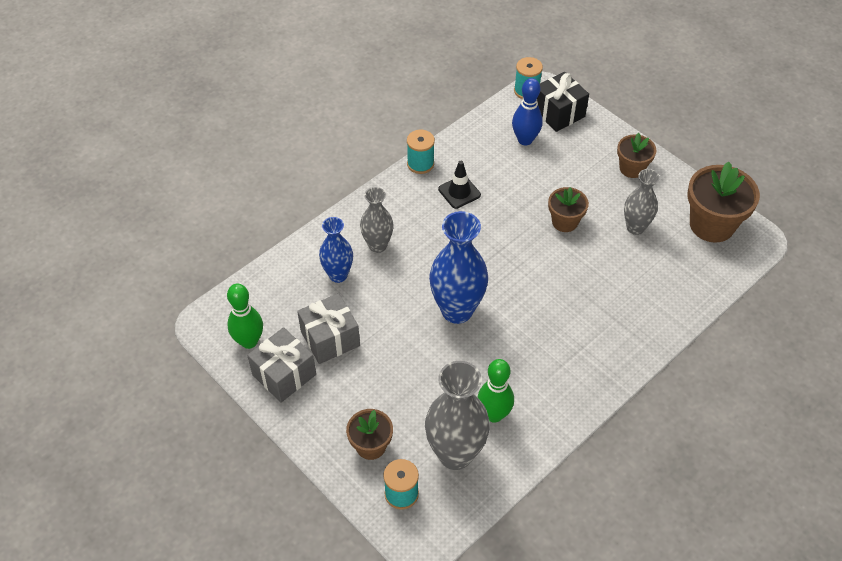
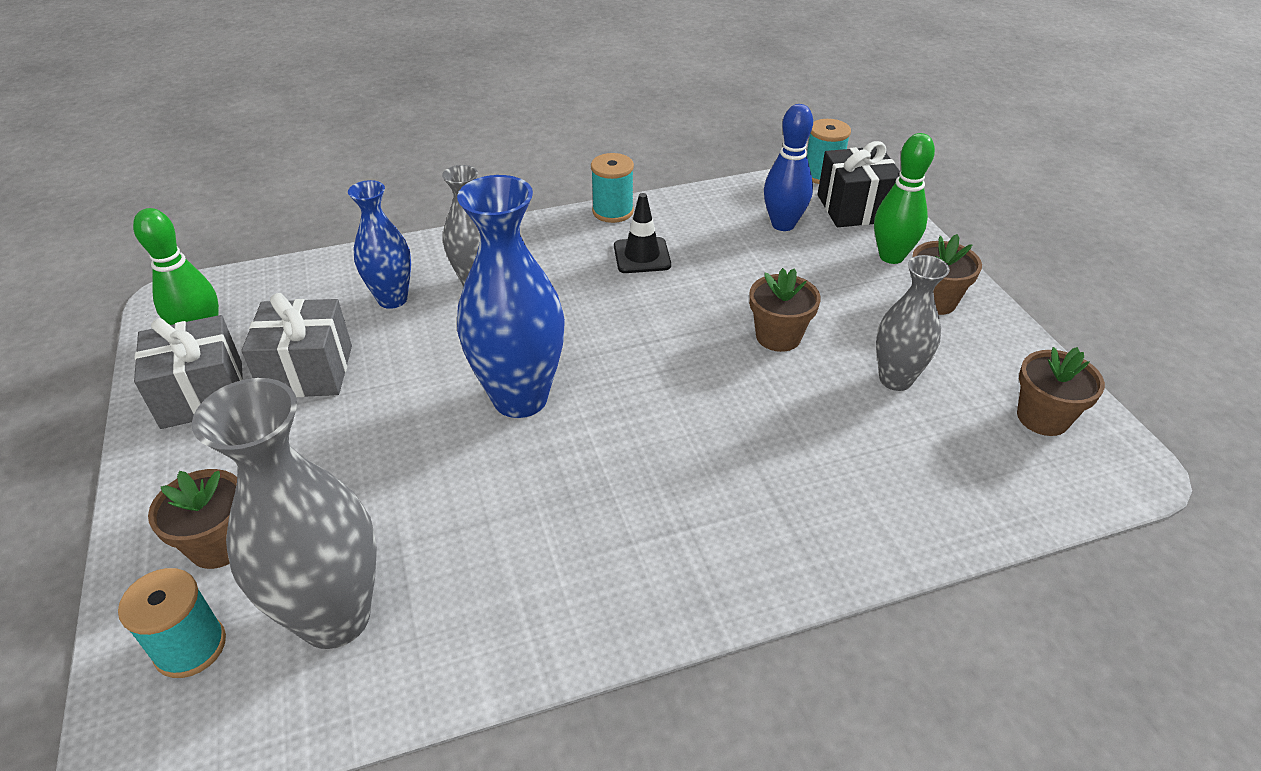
camera: 25 degrees right, 10 degrees down
green bowling pin [478,359,514,423] -> green bowling pin moved to [874,133,935,264]
brown flower pot [688,162,760,243] -> brown flower pot [1017,347,1105,436], size x0.59

